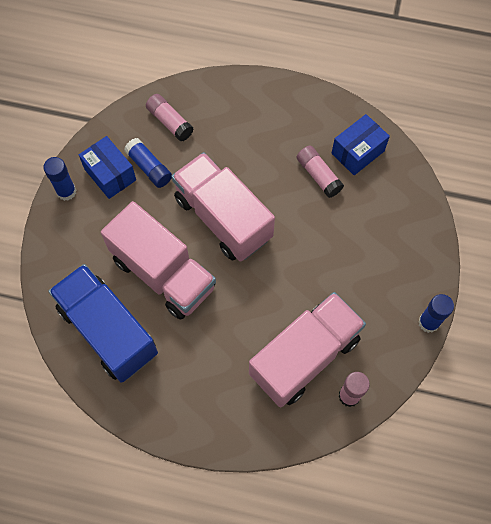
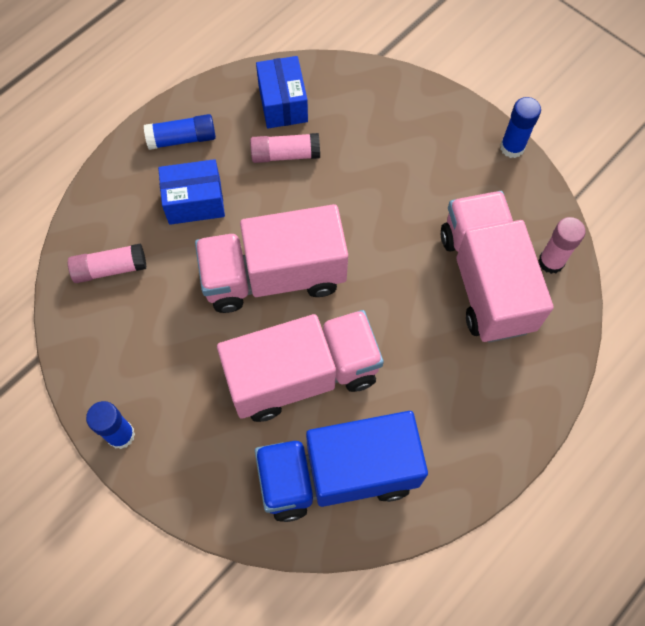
camera: 60 degrees left, 0 degrees up
blue box [79,136,136,199] -> blue box moved to [158,159,225,225]
blue glue stick [124,138,172,188] -> blue glue stick moved to [144,114,216,150]

